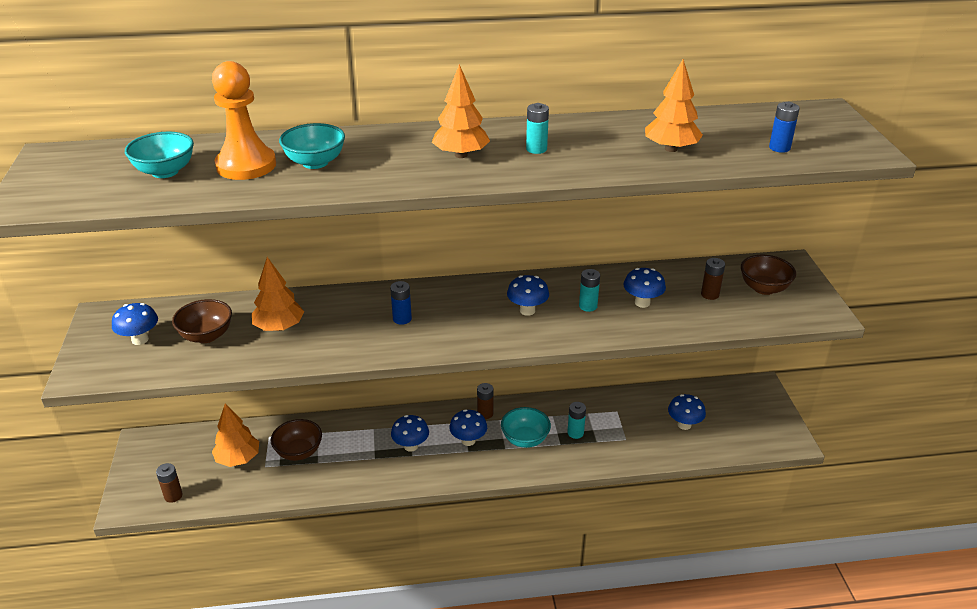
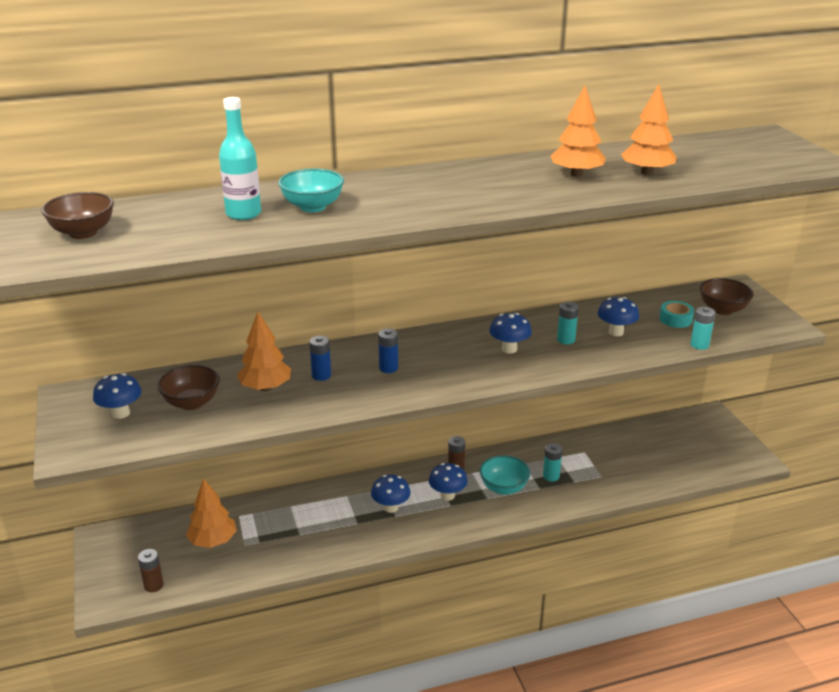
camera: 10 degrees left, 5 degrees down
turquoise bowl [125,132,194,178] -> none
orange pawn [212,61,276,180] -> turquoise bottle [219,97,261,220]
brown bowl [271,419,322,461] -> brown bowl moved to [41,192,114,239]
orange tree [432,64,490,158] -> orange tree moved to [551,86,606,177]
turquoise battery [526,103,549,154] -> turquoise battery moved to [690,307,715,350]
blue mushroom [668,394,706,430] -> none
brown battery [701,258,725,300] -> turquoise tape [659,301,694,328]
blue battery [769,102,800,153] -> blue battery moved to [309,336,331,381]

